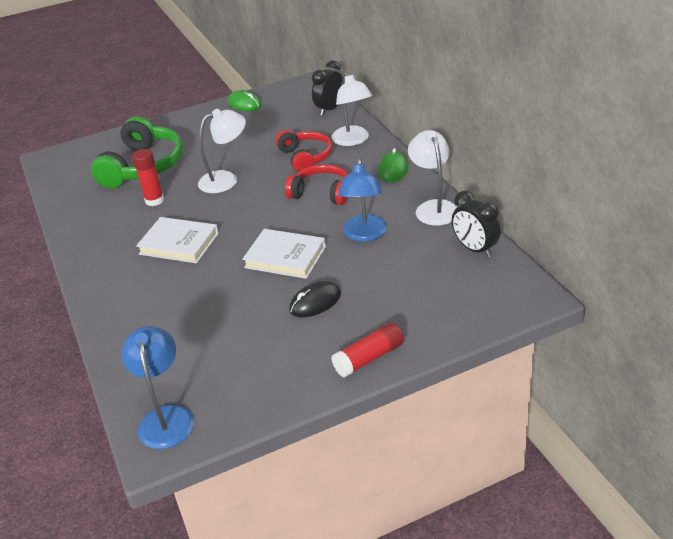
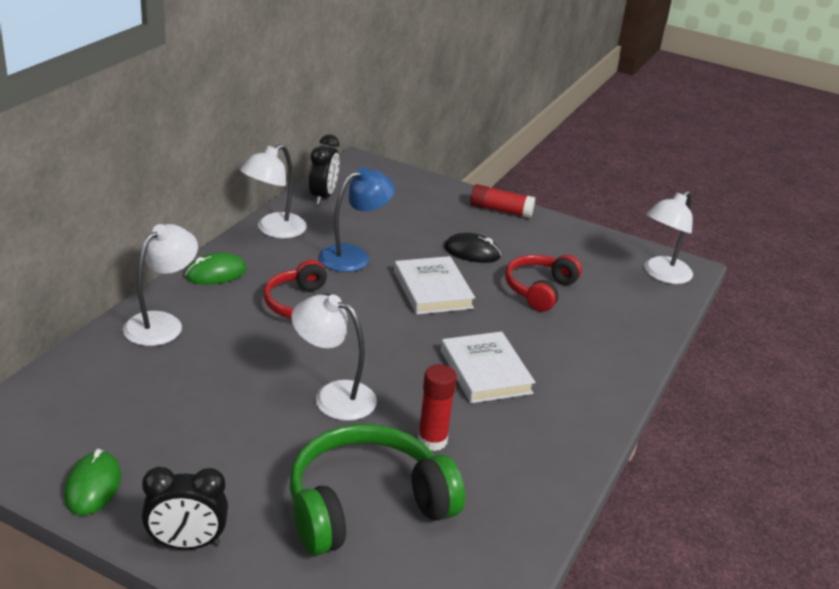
camera: 135 degrees left, 5 degrees down
blue lamp [121,326,194,449] -> white lamp [644,191,693,284]
red headphones [276,130,332,172] -> red headphones moved to [505,255,582,312]
black clock [312,60,342,115] -> black clock moved to [142,467,228,549]

